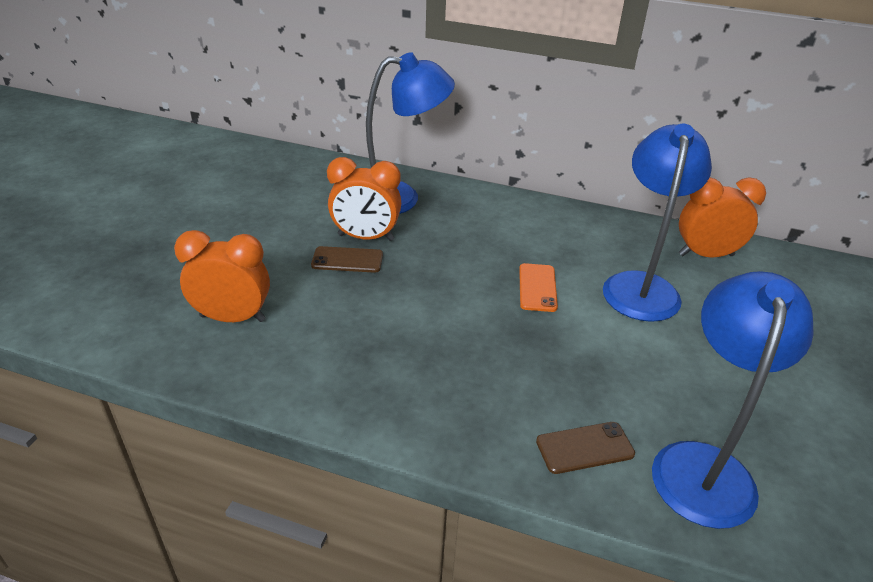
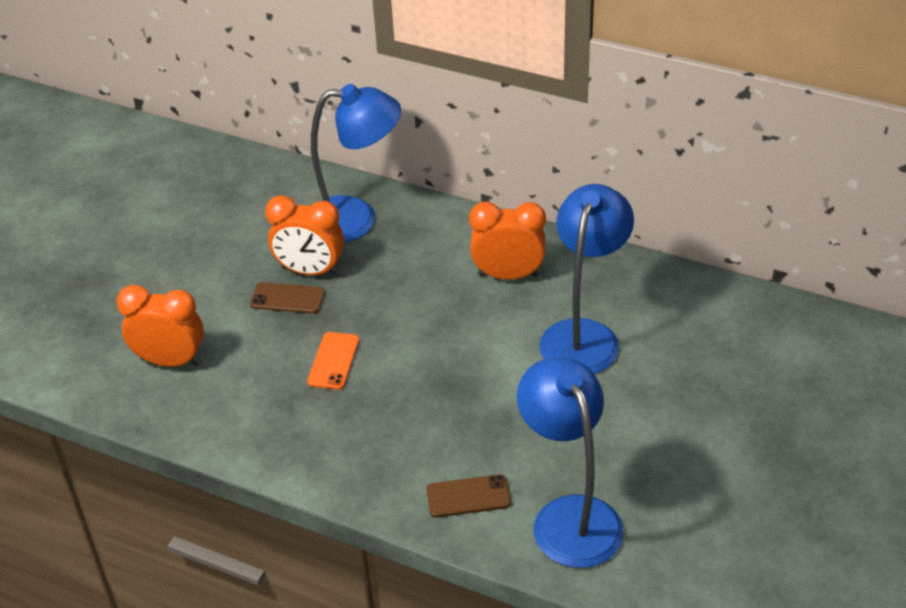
camera: 10 degrees right, 5 degrees up
orange phone [519,263,558,312] -> orange phone moved to [307,332,359,390]
blue lamp [652,271,814,529] -> blue lamp turned 45 degrees counterclockwise [517,357,624,568]
orange clock [679,177,766,258] -> orange clock moved to [469,201,546,280]

